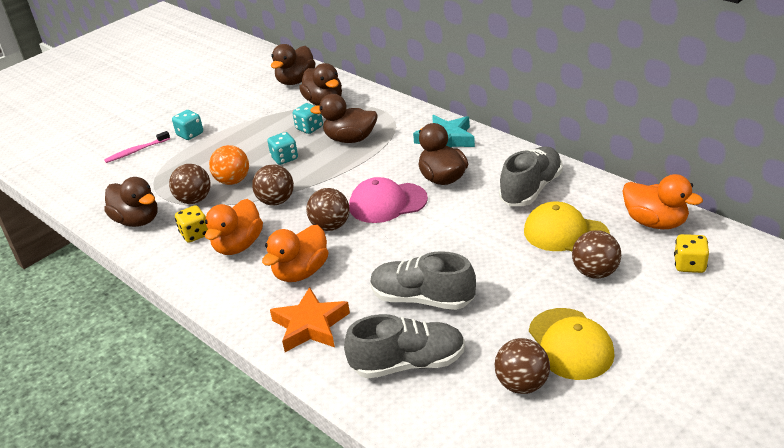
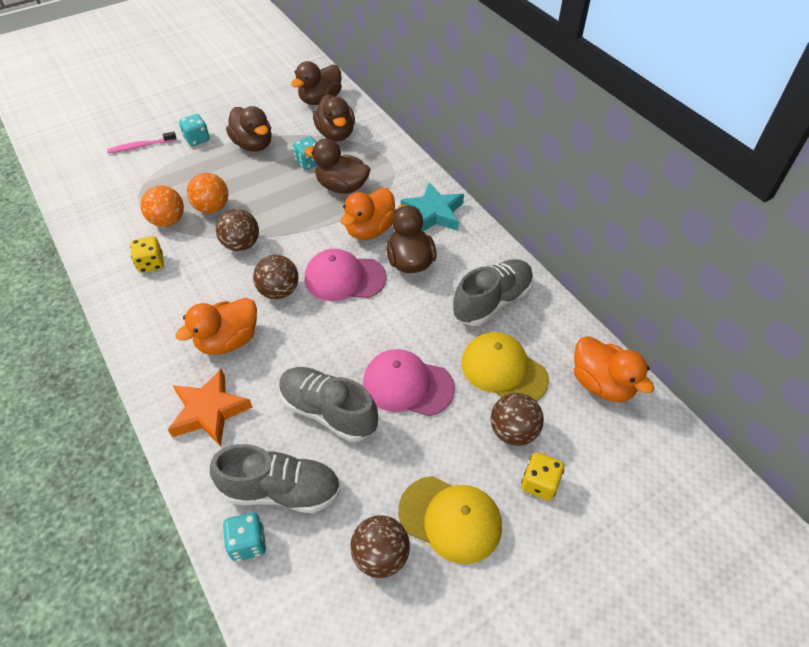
camera: 10 degrees right, 15 degrees up
brown duck [104,177,158,227] -> brown duck moved to [226,106,272,152]
brown ball [169,164,210,204] -> orange ball [140,186,184,227]
orange duck [205,199,263,255] -> orange duck moved to [341,188,395,240]
turquoise dice [267,132,298,165] -> turquoise dice moved to [223,512,266,561]
yellow cap [529,308,615,380] -> yellow cap turned 60 degrees counterclockwise [398,476,502,564]
yellow dice [674,234,709,273] -> yellow dice moved to [521,452,564,501]
none -> pink cap [363,349,455,416]

